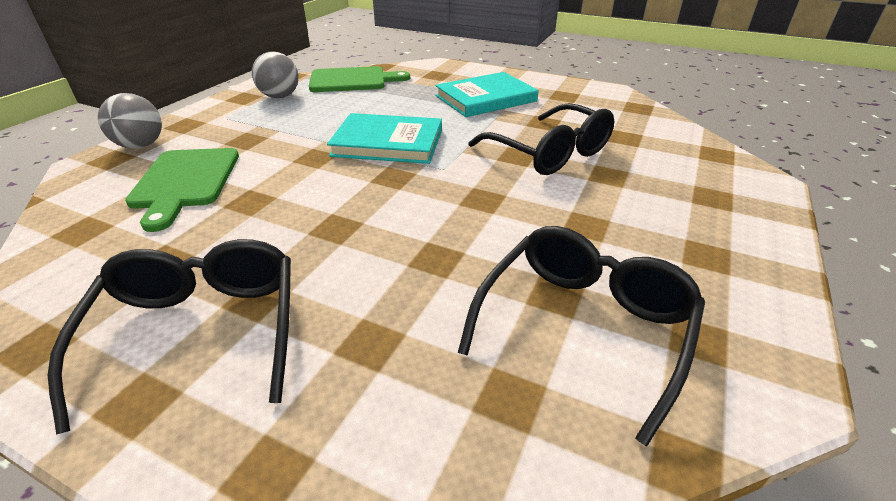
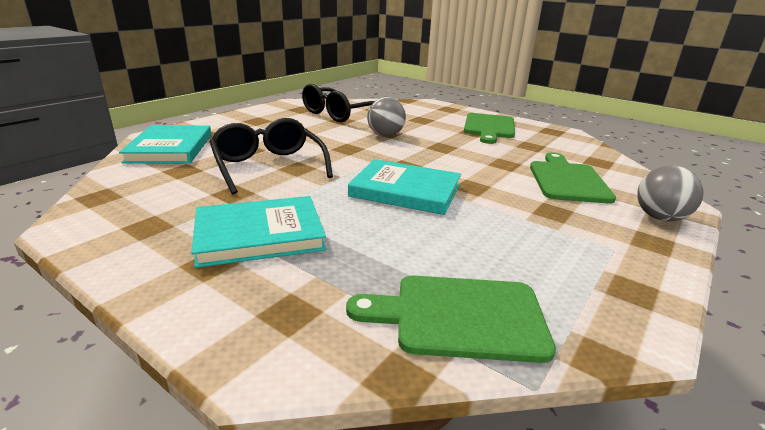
camera: 170 degrees left, 10 degrees down
black glasses [48,239,291,435] -> green cutting board [464,113,515,144]
grey ball [252,51,298,98] -> grey ball moved to [367,97,406,136]
none -> turquoise book [119,125,211,164]

